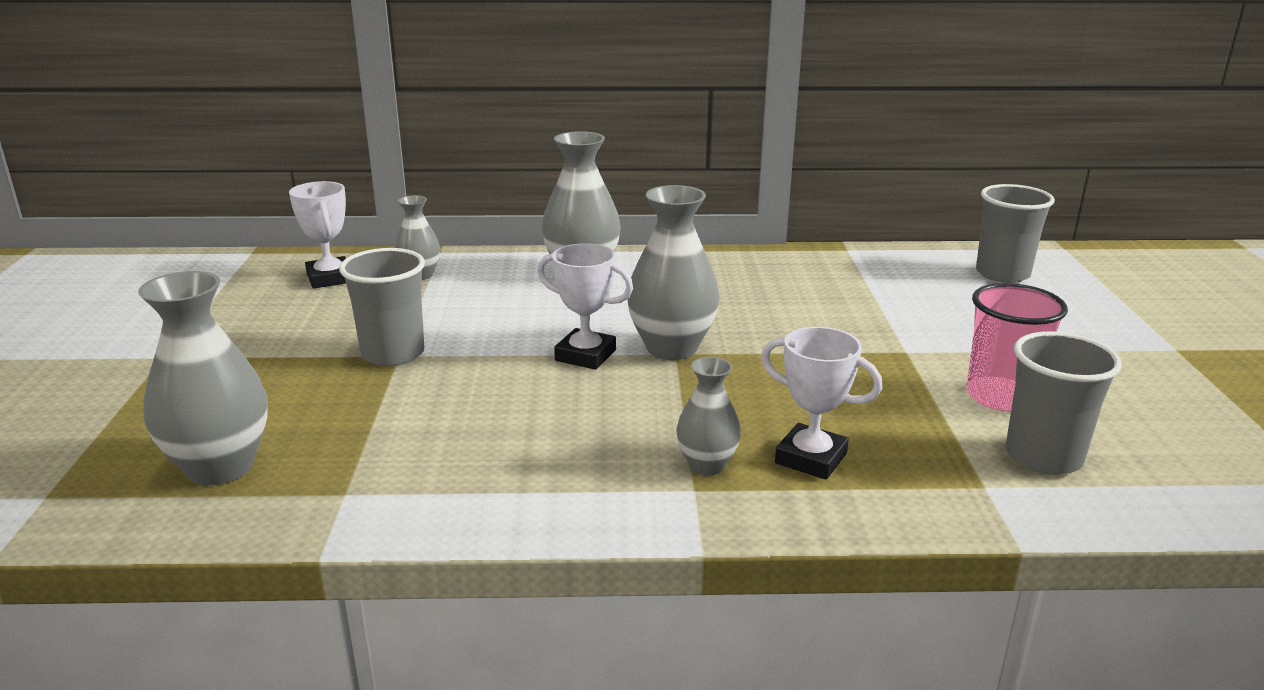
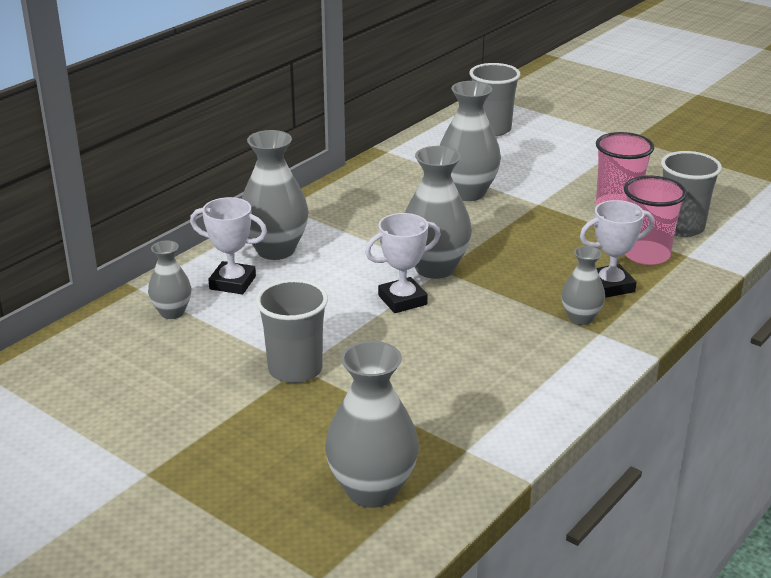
camera: 50 degrees left, 5 degrees up
white trophy [289,181,346,289] -> white trophy moved to [190,197,267,294]
none -> grey vase [440,81,501,201]
none -> pink cup [624,176,687,265]

